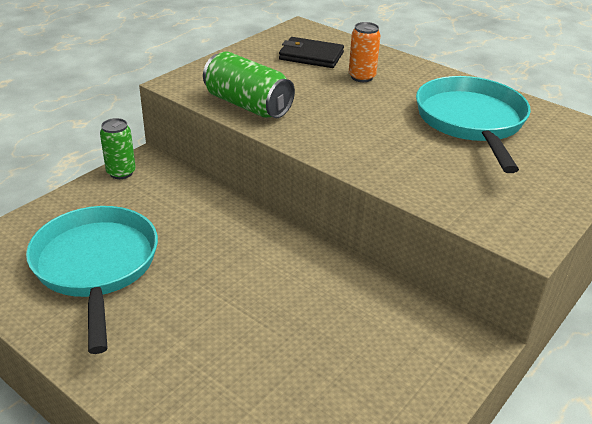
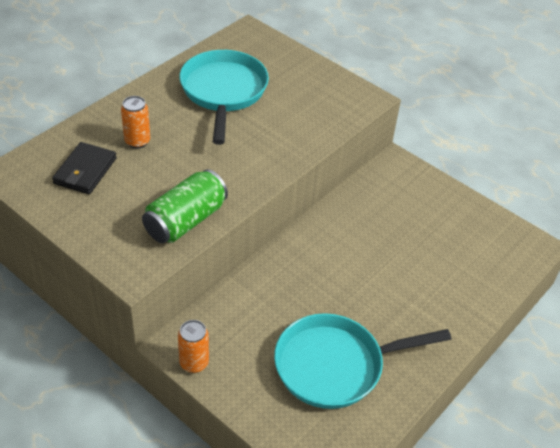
camera: 90 degrees left, 10 degrees up
green can [100,118,136,179] -> orange can [178,320,209,373]
turquoise pan [416,76,531,173] -> turquoise pan turned 90 degrees clockwise [180,50,269,145]

